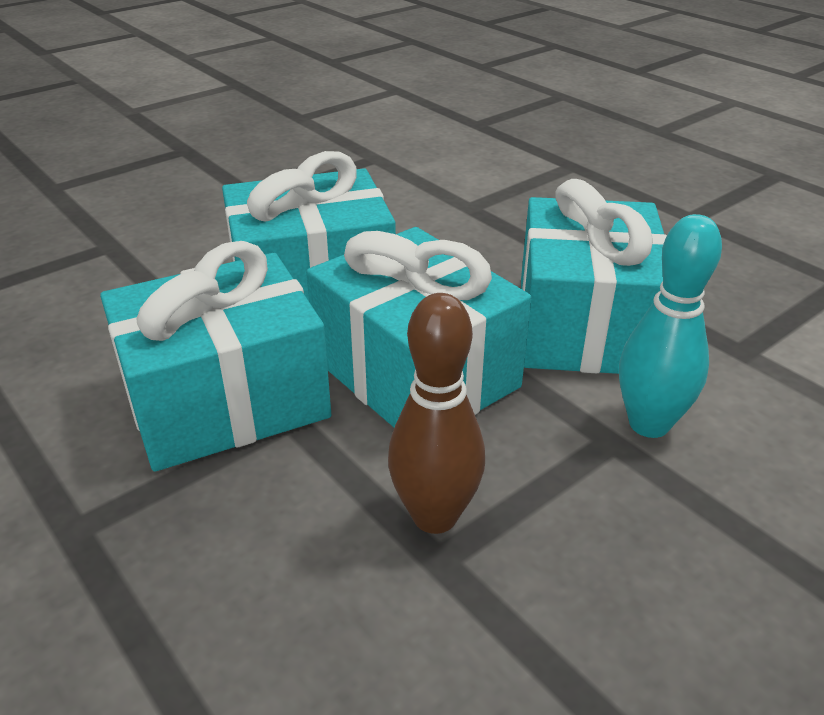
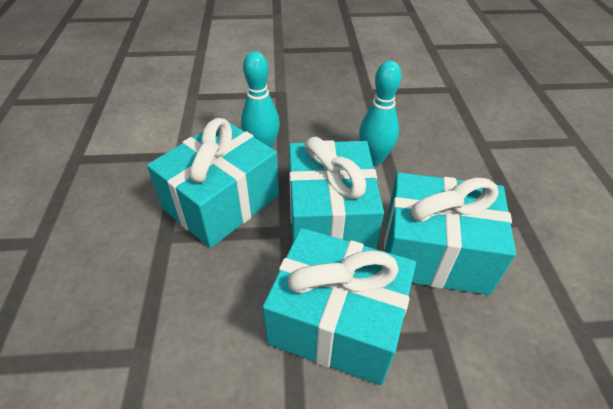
camera: 145 degrees left, 10 degrees up
brown bowling pin [388,293,485,534] -> turquoise bowling pin [359,61,402,165]

